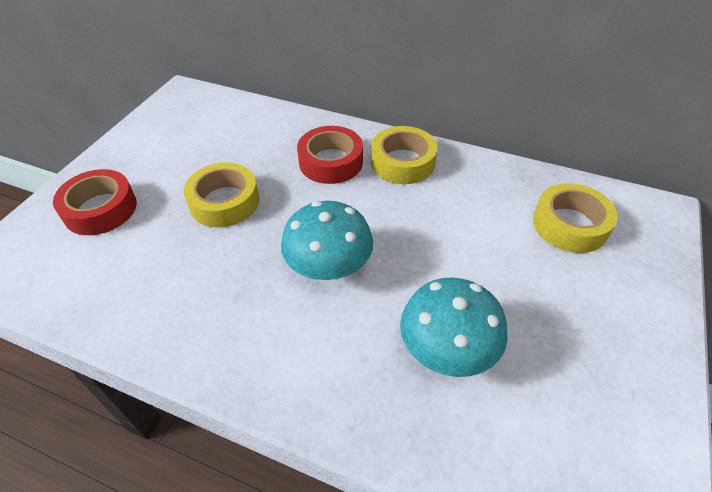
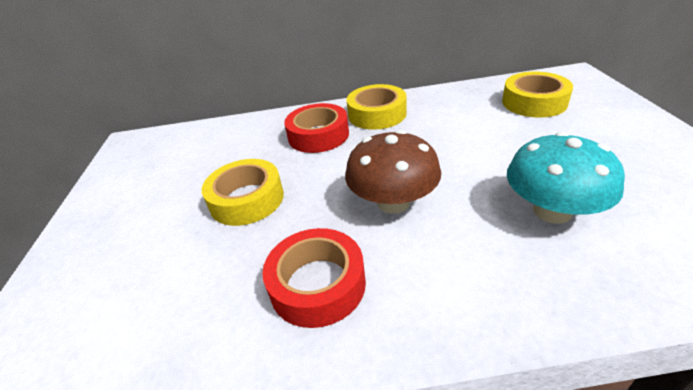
camera: 25 degrees left, 10 degrees down
red tape [53,169,137,235] -> red tape moved to [262,228,366,328]
turquoise mushroom [281,201,373,280] -> brown mushroom [345,130,441,213]

